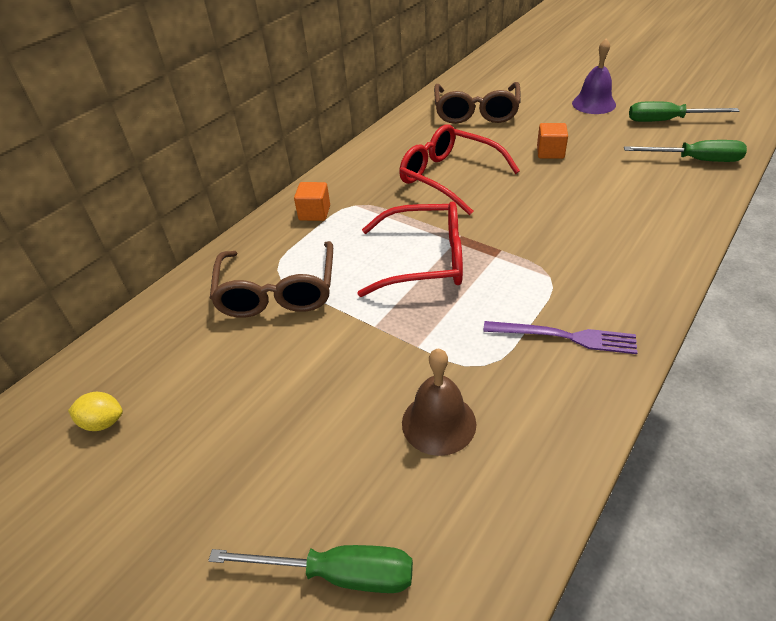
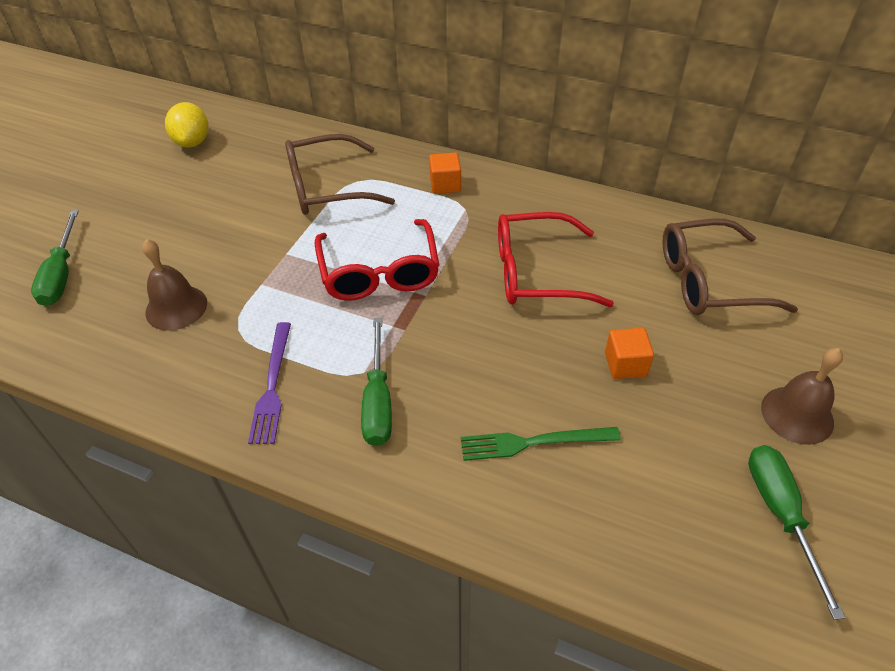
camera: 75 degrees right, 5 degrees up
yellow lemon [68,392,123,431] -> yellow lemon [165,102,209,147], size x1.55
red glasses [399,124,520,215] -> red glasses turned 120 degrees counterclockwise [498,212,614,307]
purple bell [572,39,616,114] -> brown bell [761,348,843,445]
green screwdriver [624,140,747,162] -> green screwdriver moved to [361,318,392,446]
none -> green fork [461,427,621,461]

